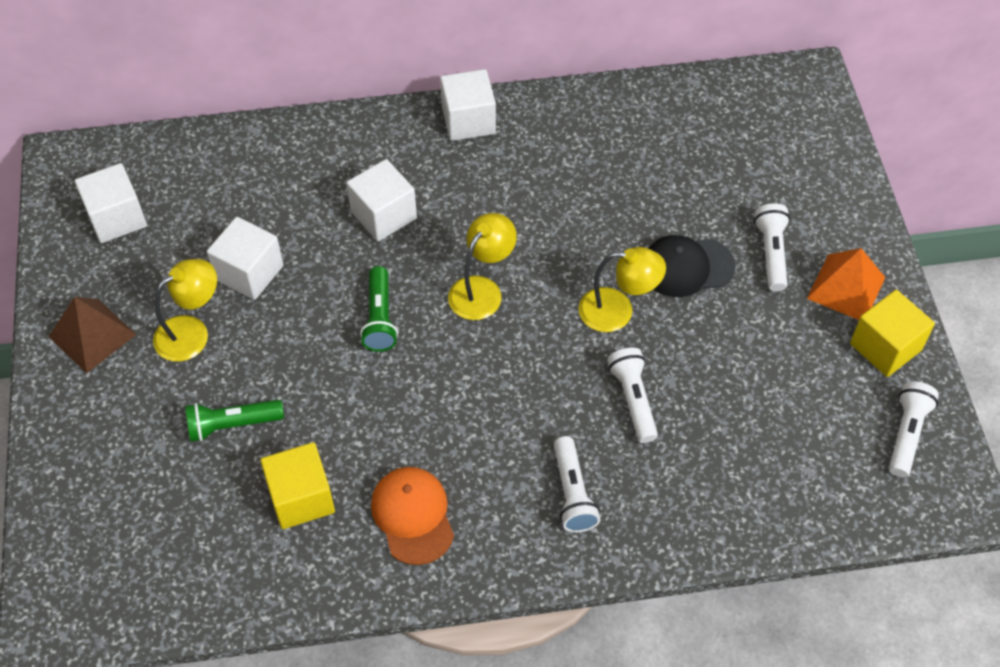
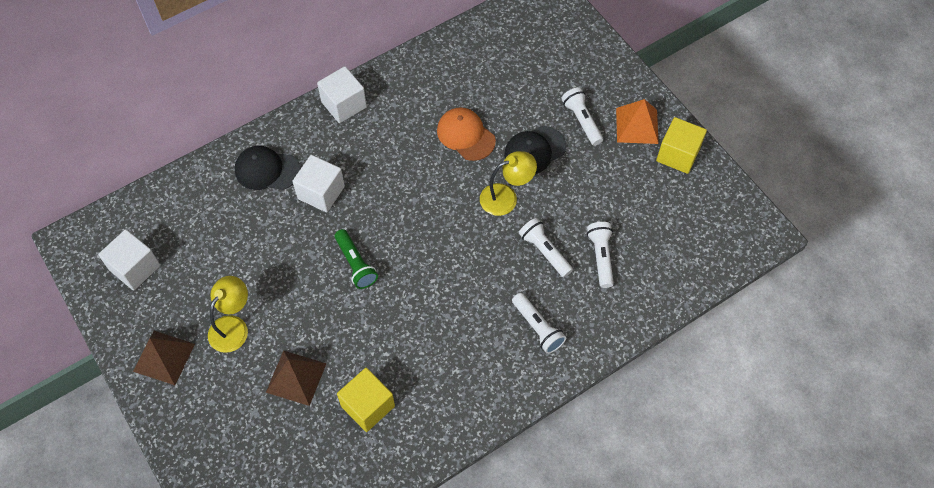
camera: 25 degrees left, 5 degrees up
green flashlight [185,400,284,442] -> brown pyramid [266,350,327,406]
white cube [207,217,283,300] -> none
orange cap [371,467,454,565] -> orange cap moved to [437,107,496,161]
yellow lamp [448,213,517,320] -> none
white flashlight [889,382,939,477] -> white flashlight moved to [587,222,614,288]
none -> black cap [235,146,300,190]

